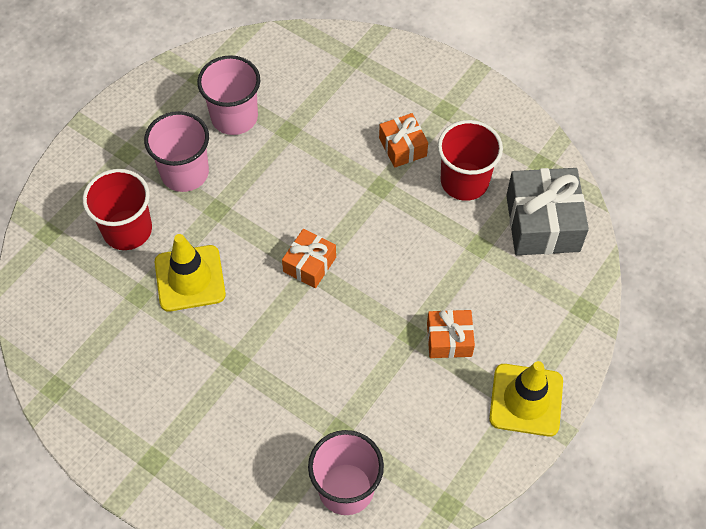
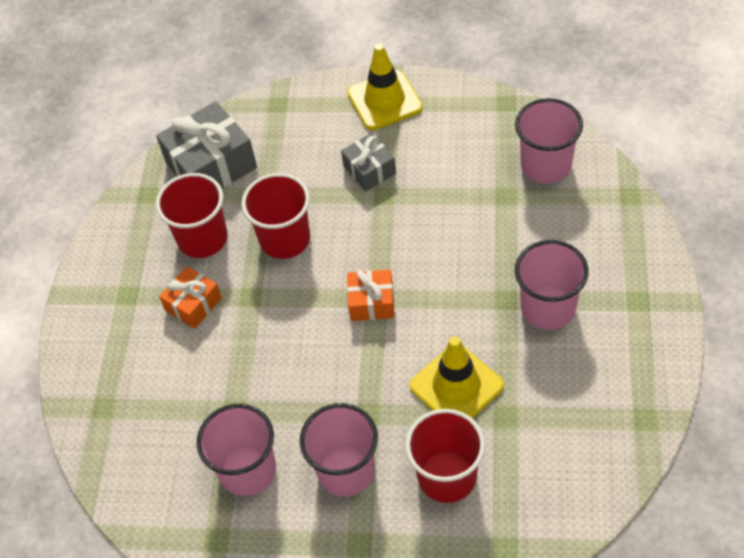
camera: 115 degrees left, 5 degrees down
orange gift [427,310,475,358] -> grey gift [341,133,396,191]
none -> red cup [241,173,310,259]
none -> pink cup [515,240,589,330]

